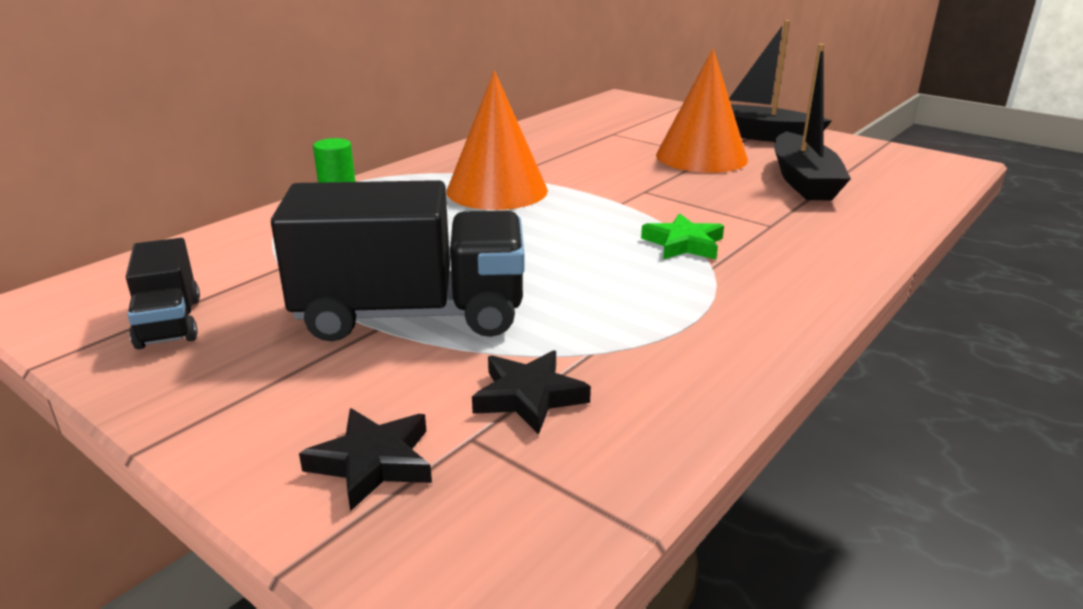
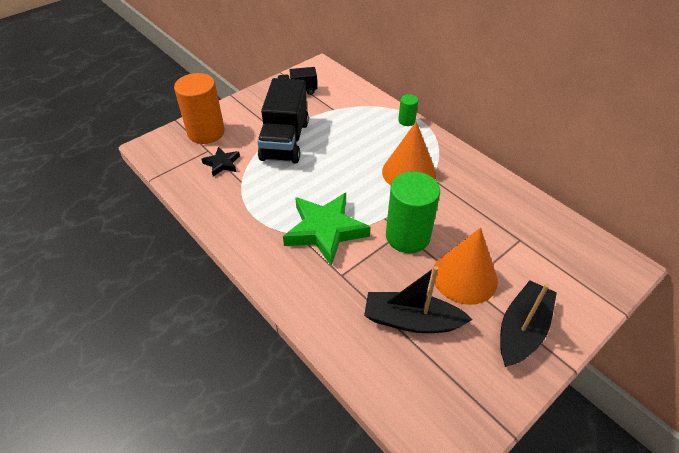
camera: 100 degrees right, 20 degrees up
black star [299,408,432,511] -> orange cylinder [174,73,225,144]
green star [641,213,724,260] -> green star [283,193,371,266], size x2.01
none -> green cylinder [386,171,440,253]

